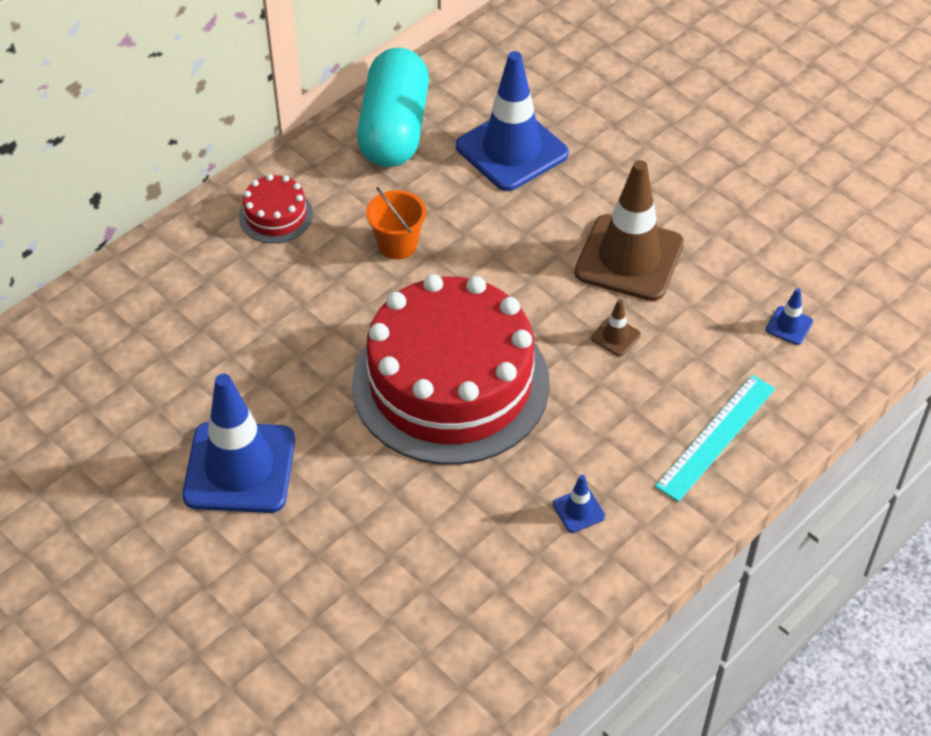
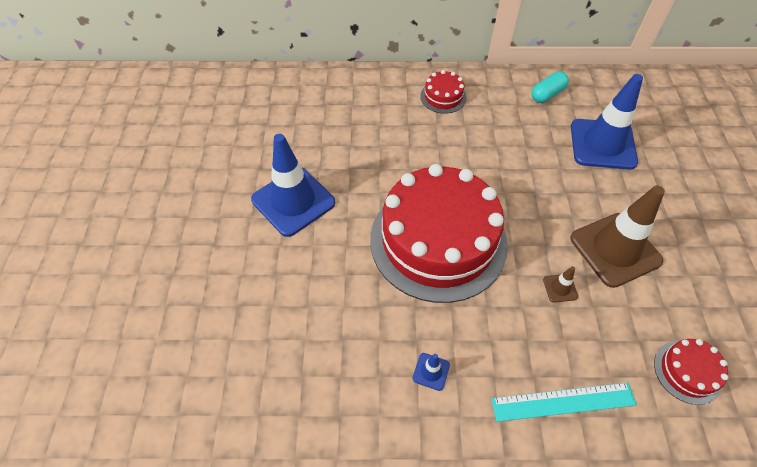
camera: 45 degrees right, 5 degrees up
turquoise capsule [357,48,429,167] -> turquoise capsule [531,71,569,103], size x0.48
orange bucket [366,187,426,259] -> none
blue traffic cone [765,288,813,345] -> red cake [654,339,728,405]

